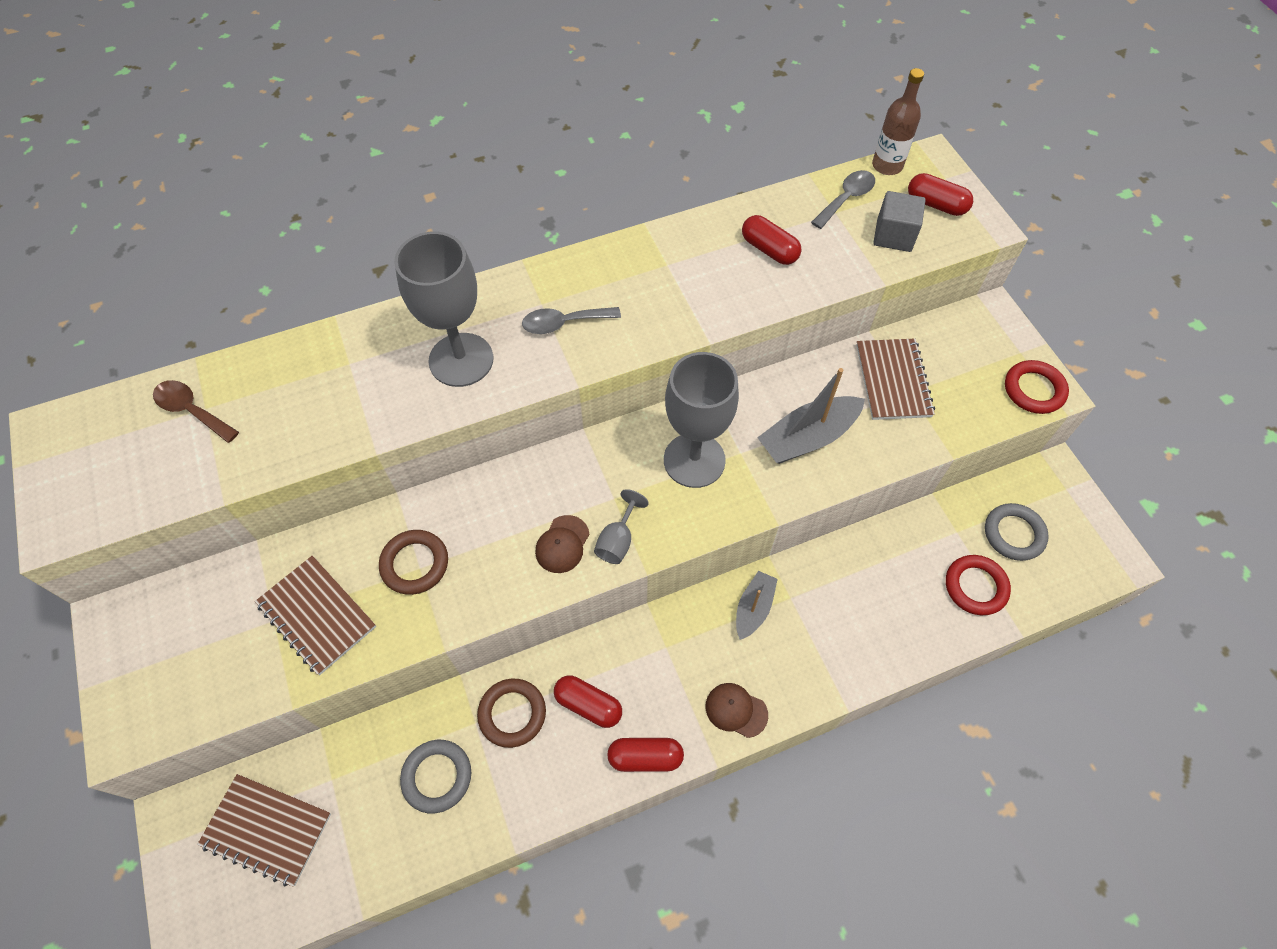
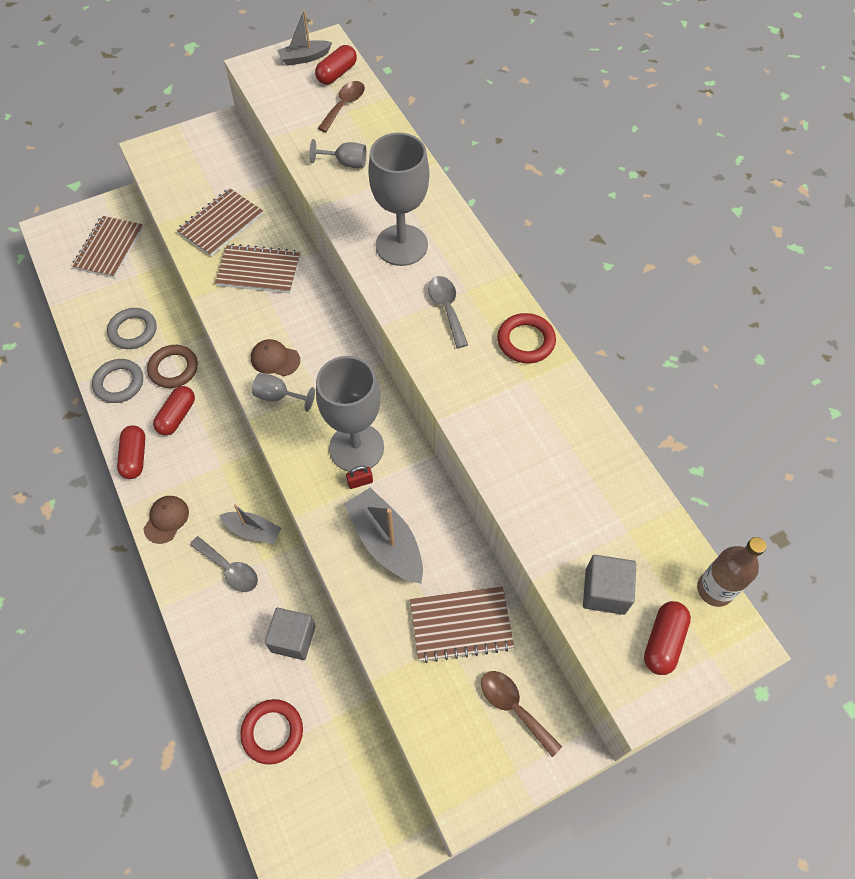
camera: 85 degrees right, 0 degrees up
brown ring [379,530,448,595] -> brown notebook [215,244,300,293]
red capsule [742,215,802,265] -> red capsule moved to [315,45,357,85]
grey spoon [811,170,875,229] -> grey spoon moved to [190,536,258,592]
grey ring [985,503,1049,561] -> grey ring moved to [92,359,143,403]
red ring [1005,360,1069,414] -> red ring moved to [497,313,556,363]
none -> grey cube [265,608,315,660]
none -> grey boat [277,10,332,66]
none -> grey goblet [309,139,366,168]
none -> red padlock [346,466,373,489]
none -> brown spoon [481,671,562,757]

